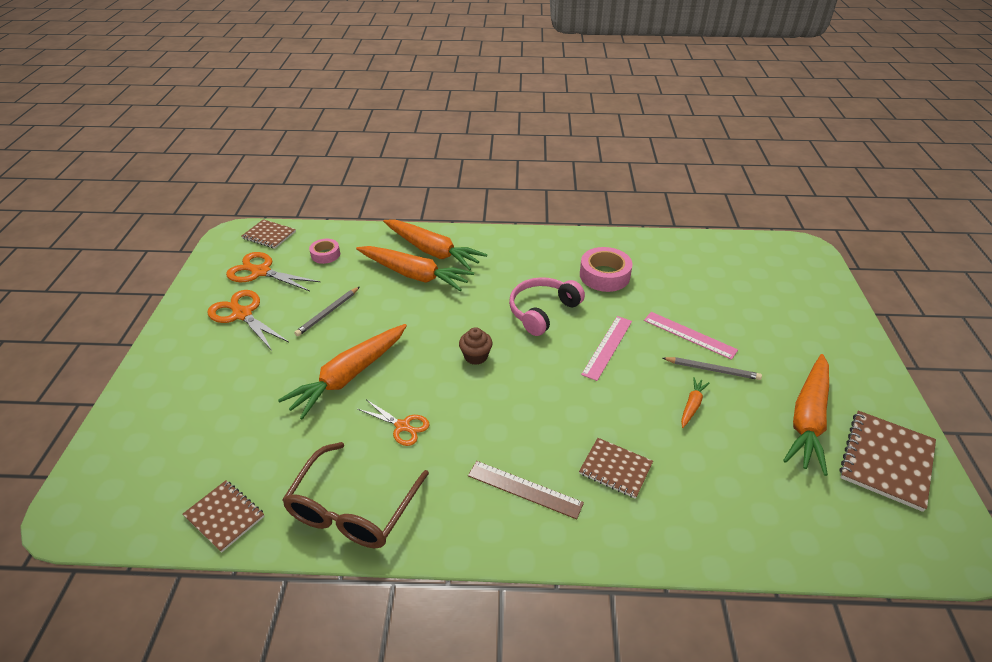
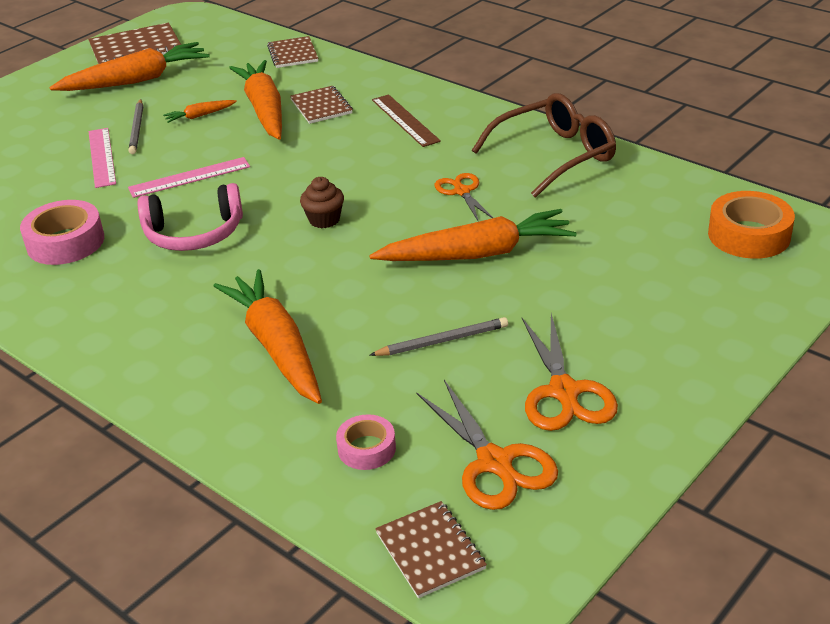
camera: 140 degrees left, 5 degrees down
brown notebook [183,480,265,552] -> brown notebook moved to [267,36,318,68]
orange carrot [383,220,487,270] -> orange carrot moved to [229,60,282,140]
grey pencil [663,357,762,380] -> grey pencil turned 150 degrees counterclockwise [129,99,143,154]
none -> orange tape [708,191,795,259]

